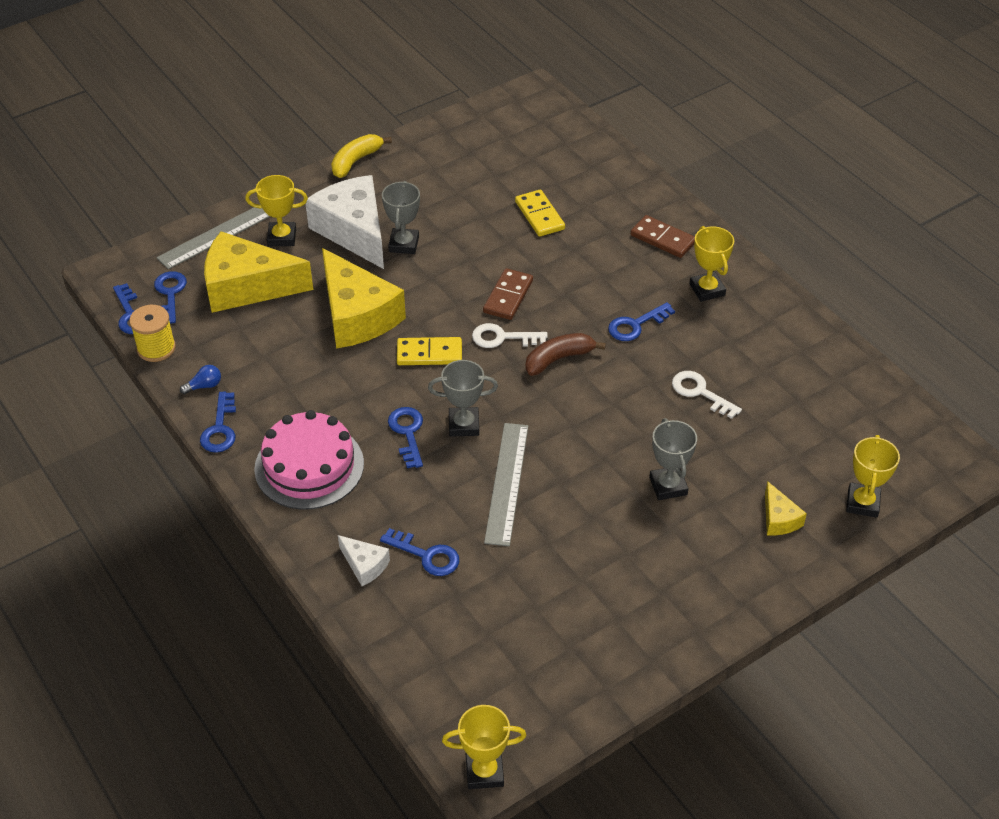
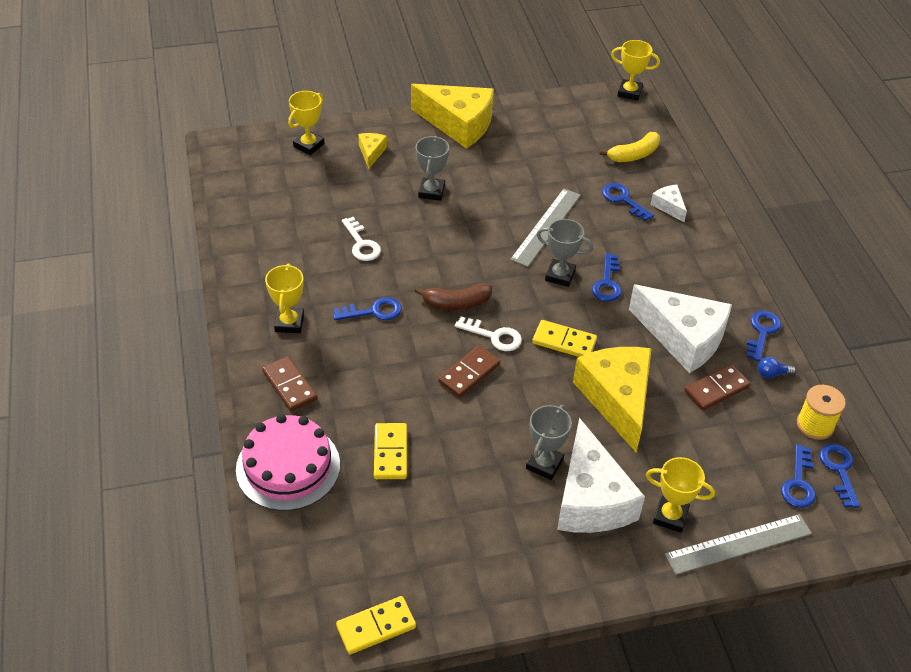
camera: 160 degrees left, 0 degrees up
yellow cheese [204,231,313,313] -> yellow cheese moved to [411,84,494,149]
pink cake [254,410,364,510] -> pink cake moved to [236,414,340,511]
yellow banana [331,134,392,178] -> yellow banana moved to [599,132,660,162]
none -> yellow domino [336,596,416,654]
none -> white cheese [629,285,732,373]
none -> brown domino [684,364,750,411]

